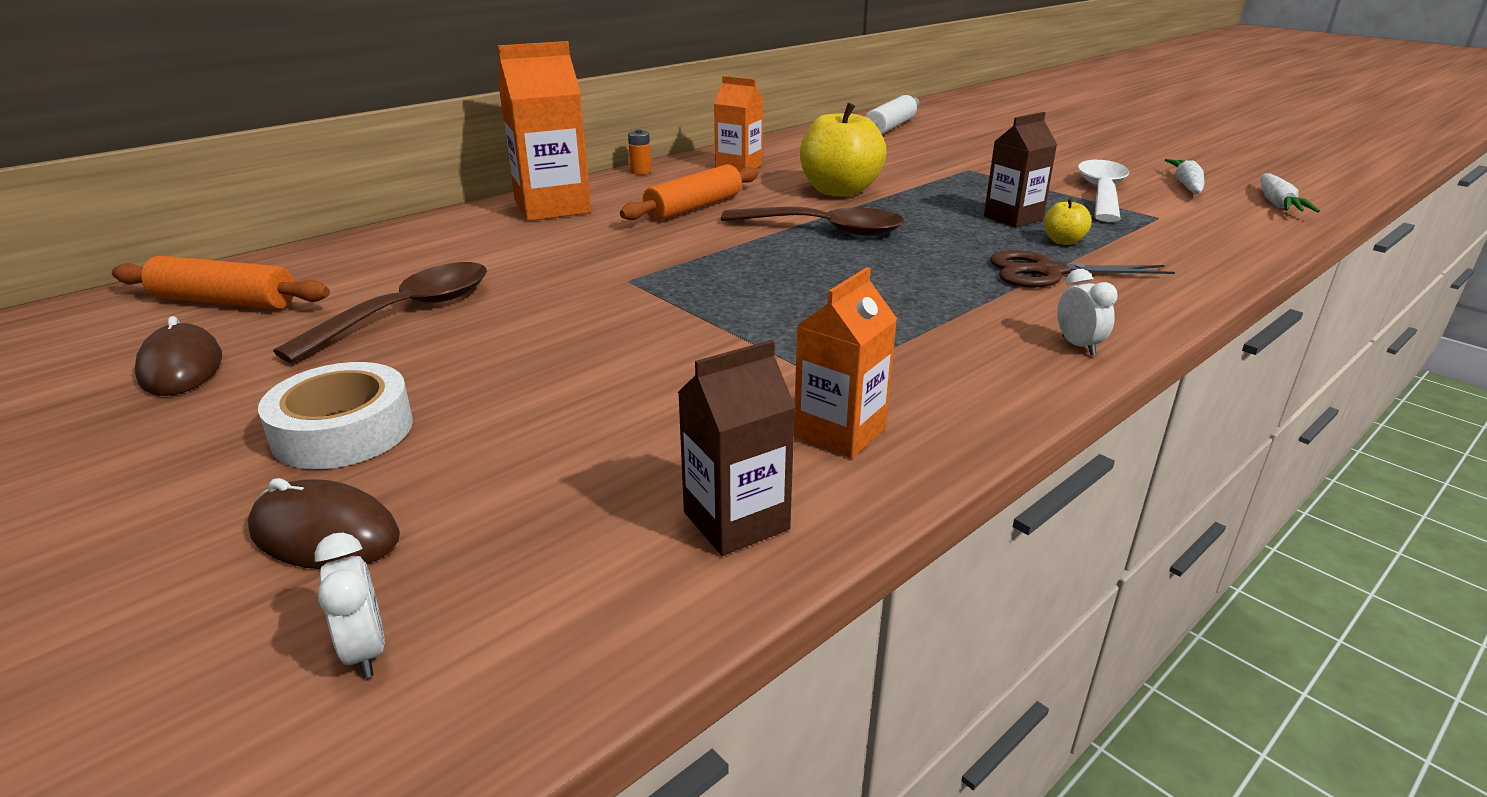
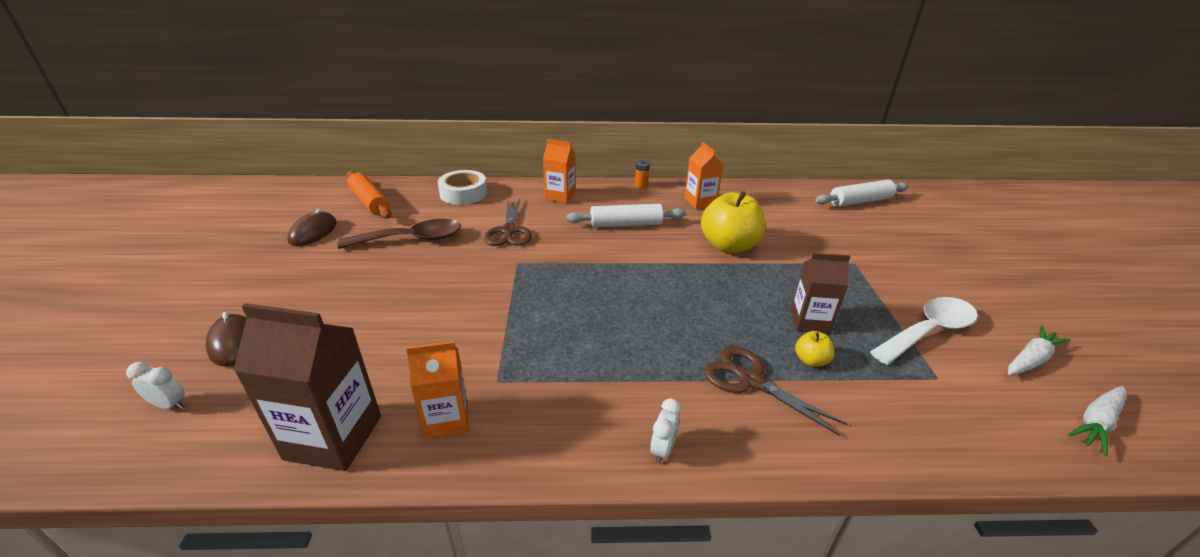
camera: 40 degrees right, 5 degrees up
white tape [258,362,413,469] -> white tape moved to [438,170,487,205]
white clock [315,533,385,678] -> white clock turned 90 degrees counterclockwise [126,362,185,409]
orange carton [498,41,591,221] -> orange carton [543,139,575,203], size x0.63
orange rolling pin [620,164,759,221] -> white rolling pin [566,204,686,228]
brown carton [678,340,796,556] -> brown carton [233,303,381,471], size x1.58
brown spoon [721,207,905,236] -> none
none -> brown scissors [484,199,532,246]

